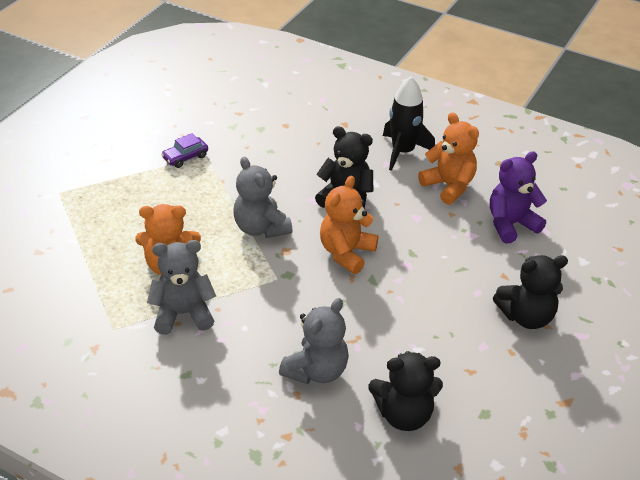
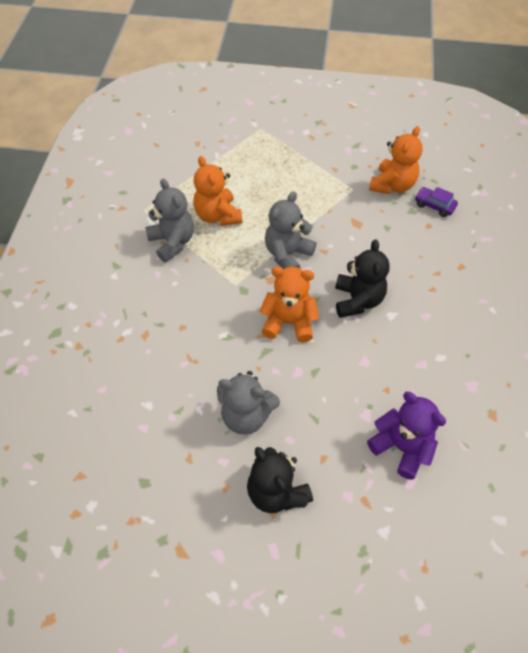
camera: 70 degrees right, 15 degrees up
purple car [161,133,208,168] -> purple car moved to [415,187,458,217]
grey teddy bear [279,298,349,384] -> grey teddy bear moved to [217,371,280,434]
black teddy bear [369,351,443,431] -> none
black rocket [383,76,435,171] -> none
orange teddy bear [418,112,479,205] -> orange teddy bear moved to [369,126,423,194]

